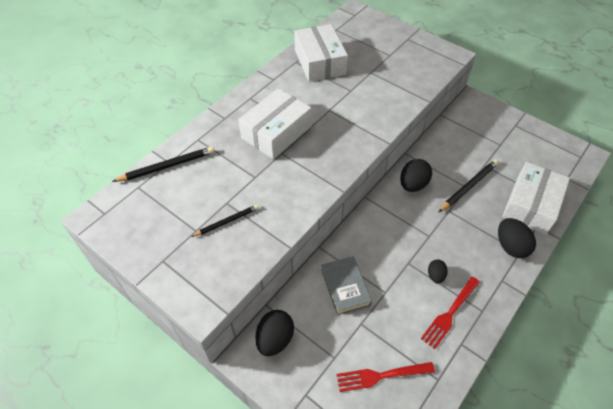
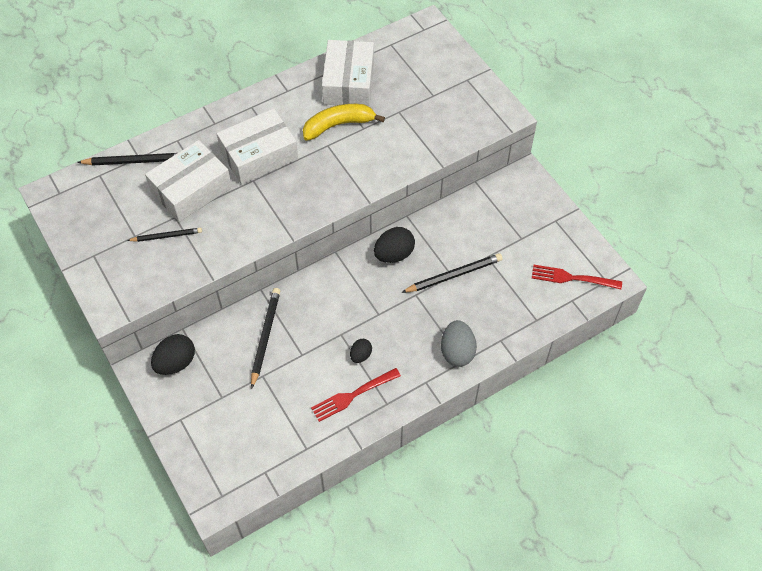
camera: 20 degrees right, 5 degrees up
grey book [321,256,372,315] -> black pencil [251,288,280,389]
red fork [336,362,435,392] -> red fork moved to [532,265,622,289]
black egg [498,218,536,258] -> grey egg [441,320,477,367]
white box [502,162,570,235] -> white box moved to [145,140,232,222]
none -> yellow banana [303,104,385,141]

